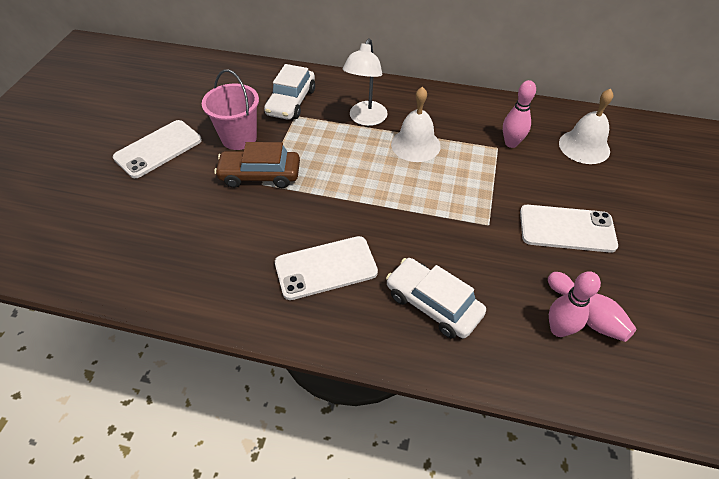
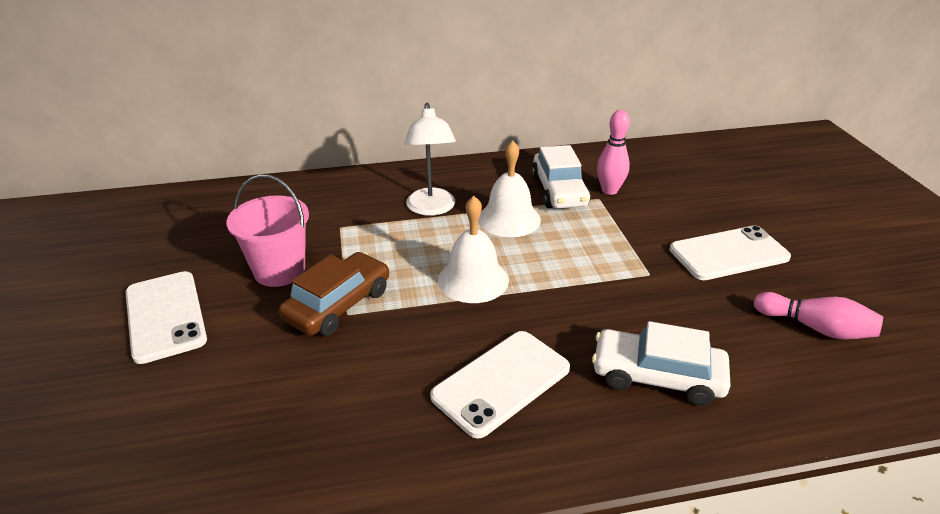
camera: 25 degrees left, 15 degrees down
white phone [113,120,202,178] -> white phone turned 45 degrees counterclockwise [126,271,207,364]
brown car [214,142,300,188] -> brown car turned 150 degrees clockwise [279,252,389,336]
white car [264,64,315,120] -> white car moved to [532,145,591,209]
pink bowling pin [549,271,601,337] -> none
white bell [559,89,613,164] -> white bell moved to [438,196,509,303]

